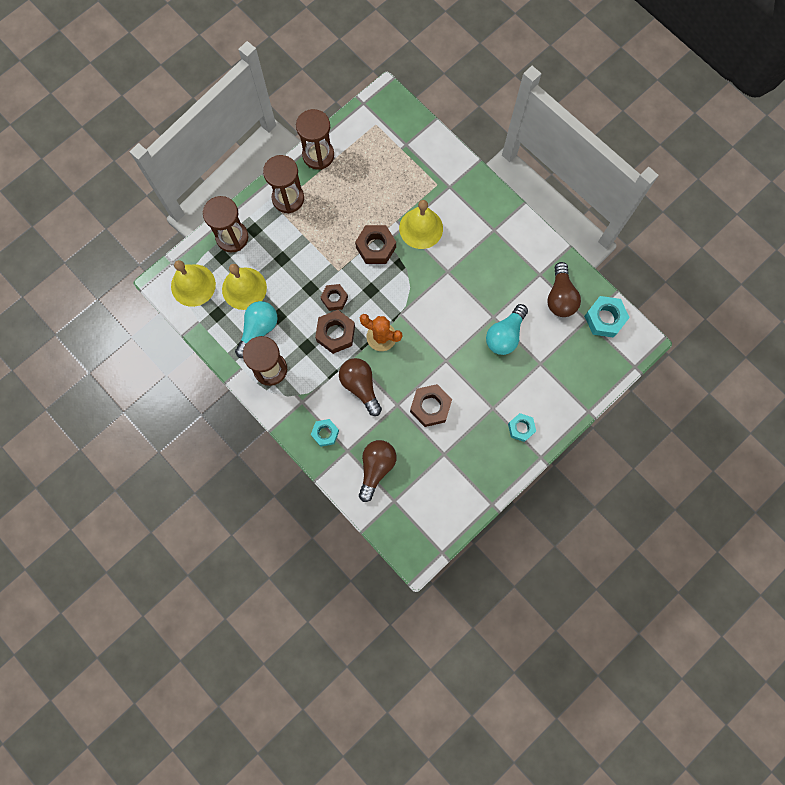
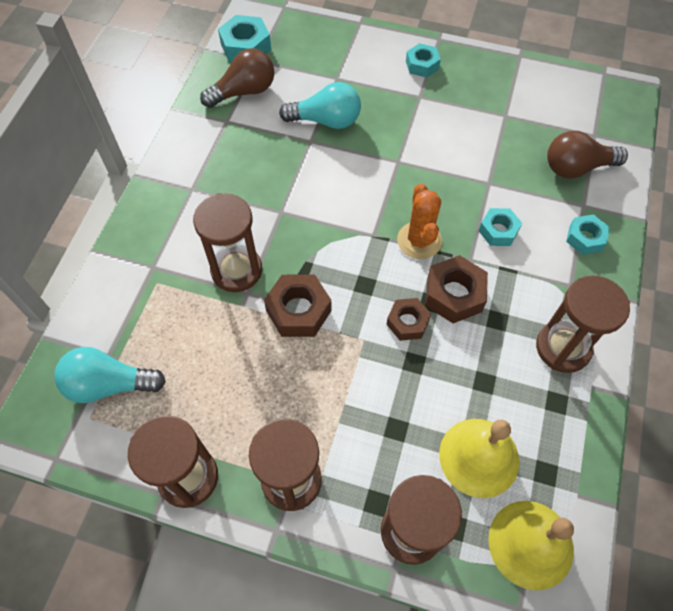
camera: 120 degrees left, 15 degrees down
turquoise light bulb [235,301,278,358] -> turquoise light bulb moved to [54,347,166,403]
brown light bulb [339,358,382,416] -> turquoise nut [479,208,522,246]
yellow bell [399,200,443,249] -> brown hourglass [193,193,262,292]
brown nut [410,384,452,427] -> none

